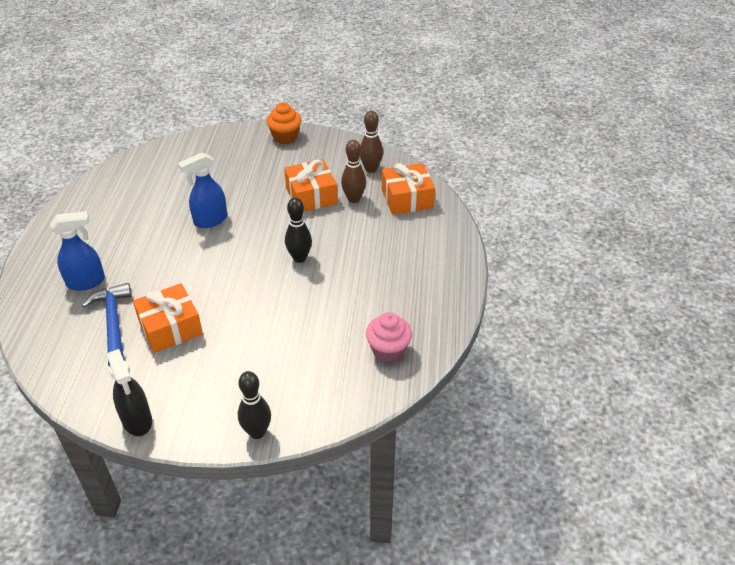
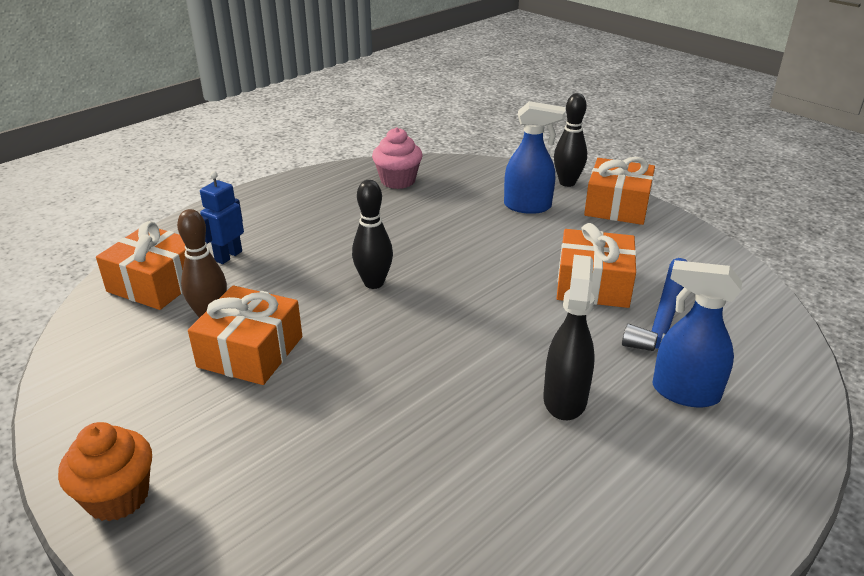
camera: 140 degrees left, 10 degrees down
black spray bottle [107,349,152,436] -> black spray bottle moved to [543,255,595,420]
blue spray bottle [178,152,227,228] -> blue spray bottle moved to [504,101,565,214]
brown bowling pin [360,110,383,173] -> none
none -> blue robot [200,171,244,264]
none -> orange gift [584,157,655,225]

